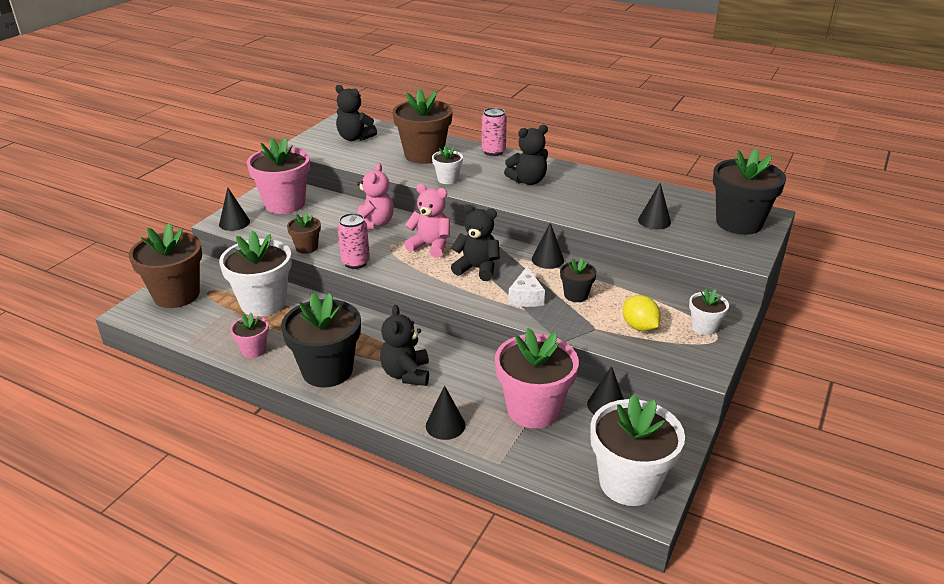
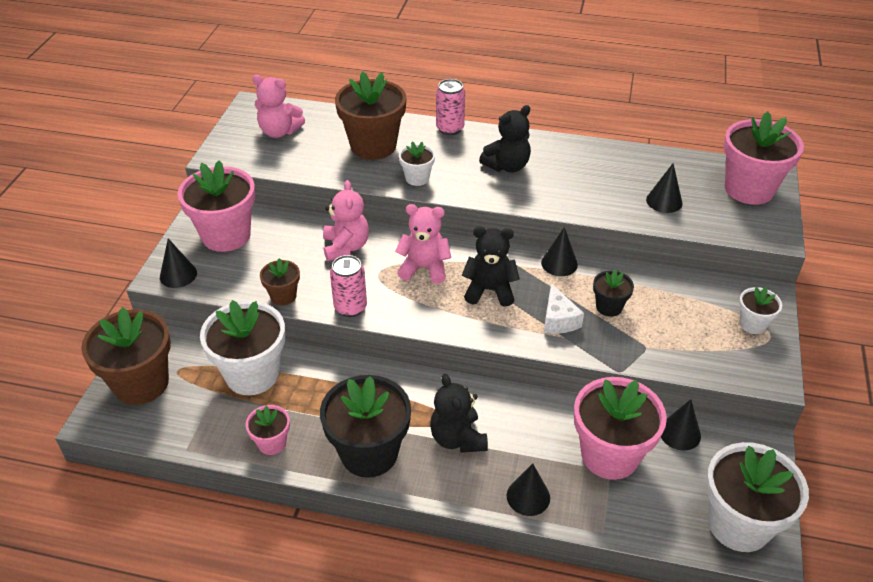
camera: 15 degrees left, 10 degrees up
black teddy bear [335,85,377,141] -> pink teddy bear [252,75,305,138]
yellow lemon [623,295,661,332] -> none
black flower pot [713,149,786,235] -> pink flower pot [723,111,804,205]

